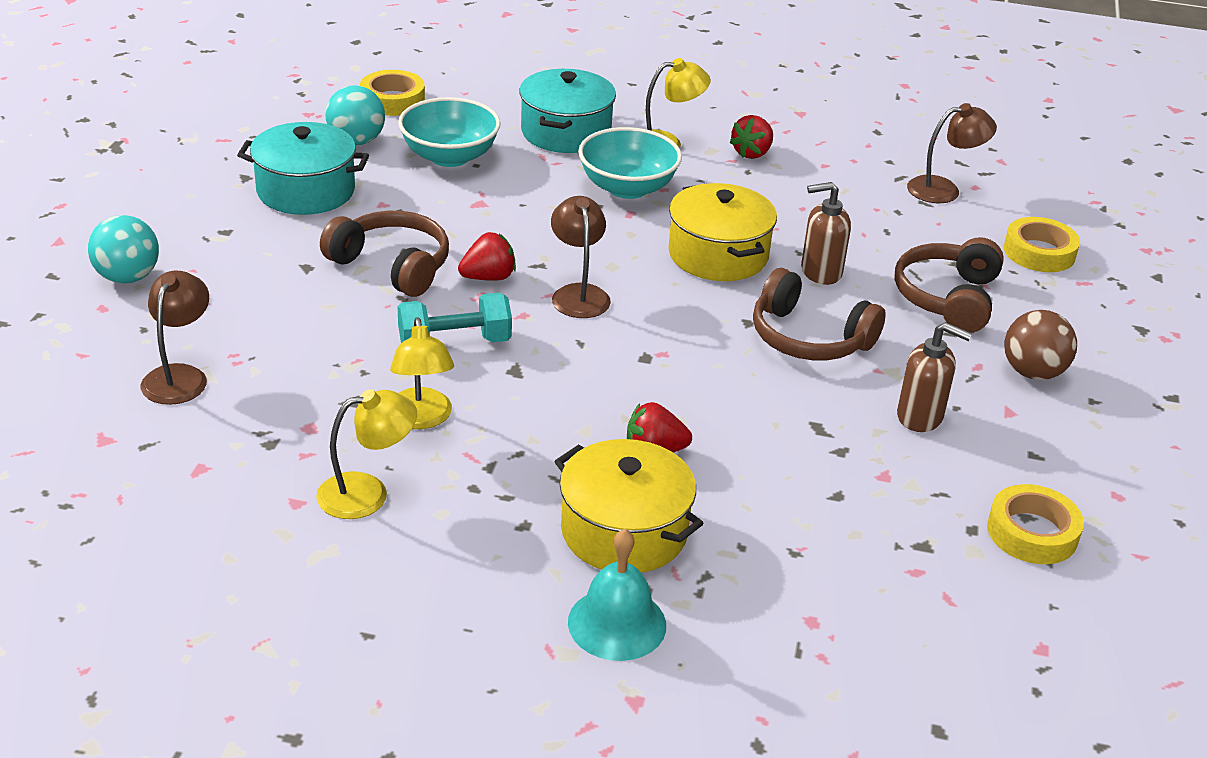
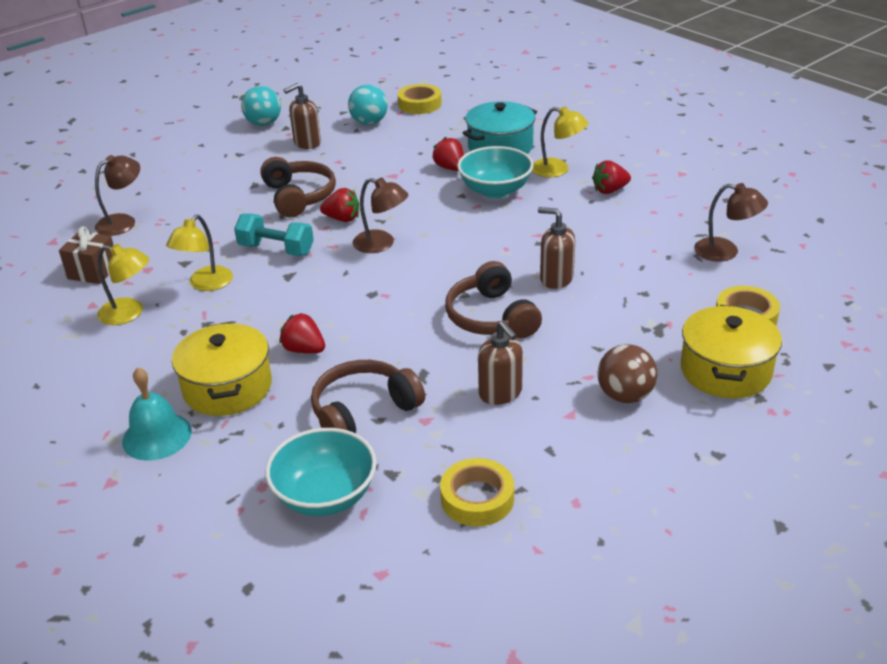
camera: 40 degrees right, 0 degrees up
turquoise ball [88,215,159,284] -> turquoise ball moved to [241,86,281,126]
turquoise pot [237,122,369,215] -> brown soap dispenser [284,83,321,149]
turquoise bowl [398,97,501,167] -> turquoise bowl moved to [265,428,377,516]
brown lamp [551,196,611,318] -> brown lamp turned 90 degrees clockwise [353,178,408,253]
yellow pot [668,183,777,281] -> yellow pot moved to [681,305,782,399]
brown headphones [895,237,1004,333] -> brown headphones moved to [311,360,425,433]
none -> brown gift [59,226,114,284]
none -> red strawberry [432,137,464,171]

